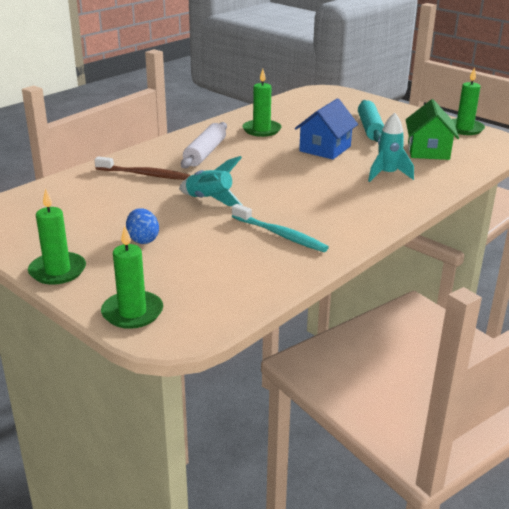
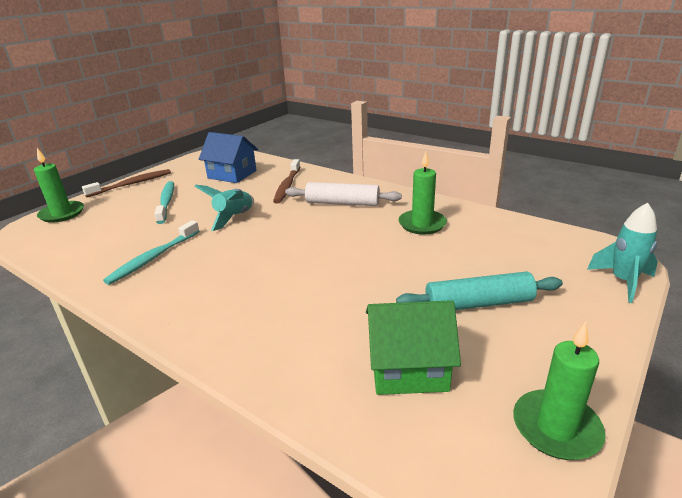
camera: 85 degrees right, 0 degrees up
green candle [28,188,86,285] -> brown toothbrush [82,169,171,197]
blue egg [126,208,159,244] -> turquoise toothbrush [155,181,174,224]
blue house [295,98,358,160] -> blue house moved to [199,132,258,183]
turquoise rocket [368,113,414,182] -> turquoise rocket moved to [587,203,658,303]

